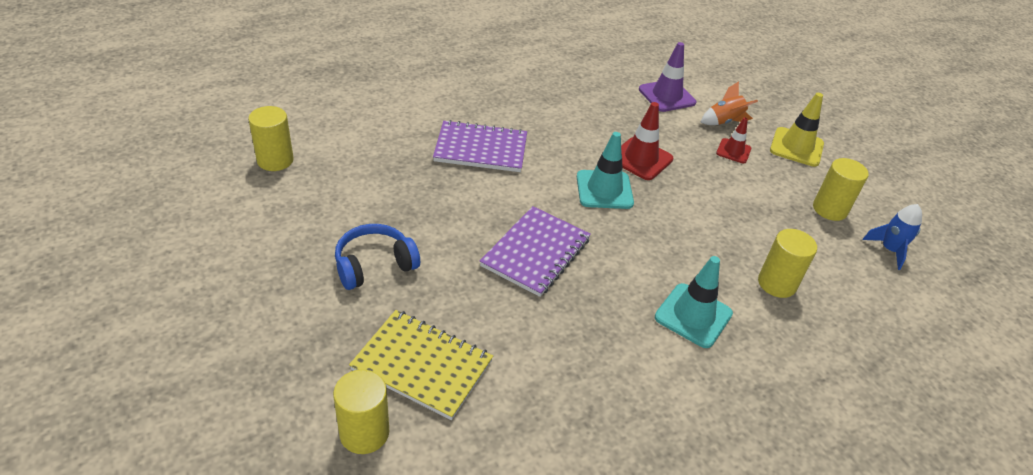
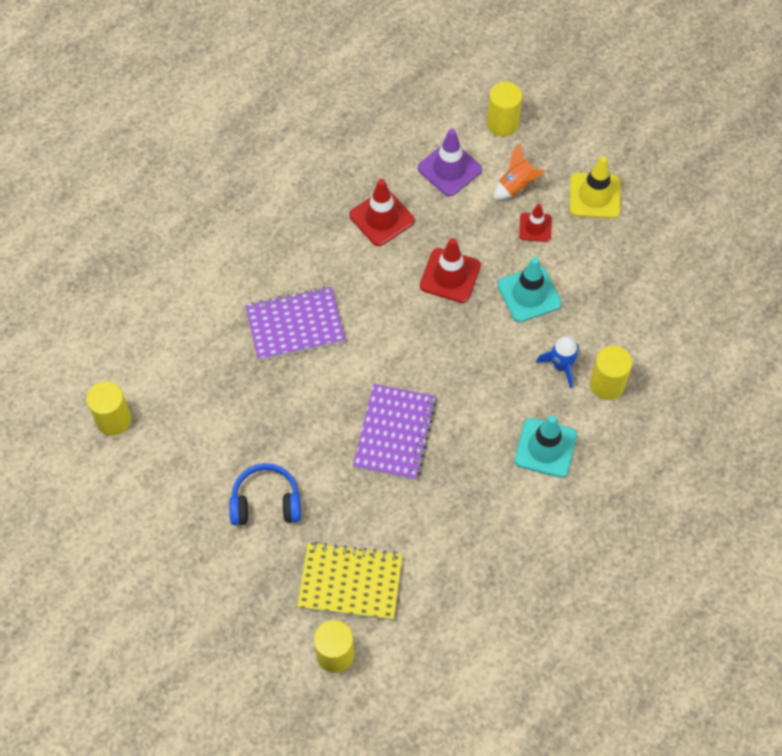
camera: 15 degrees left, 20 degrees up
blue headphones [335,224,420,290] -> blue headphones turned 45 degrees clockwise [229,463,301,525]
turquoise traffic cone [577,132,634,209] -> turquoise traffic cone moved to [498,257,562,322]
yellow cylinder [813,158,869,221] -> yellow cylinder moved to [487,82,522,137]
blue rocket [863,204,922,270] -> blue rocket moved to [536,336,579,388]
none -> red traffic cone [349,179,414,246]

